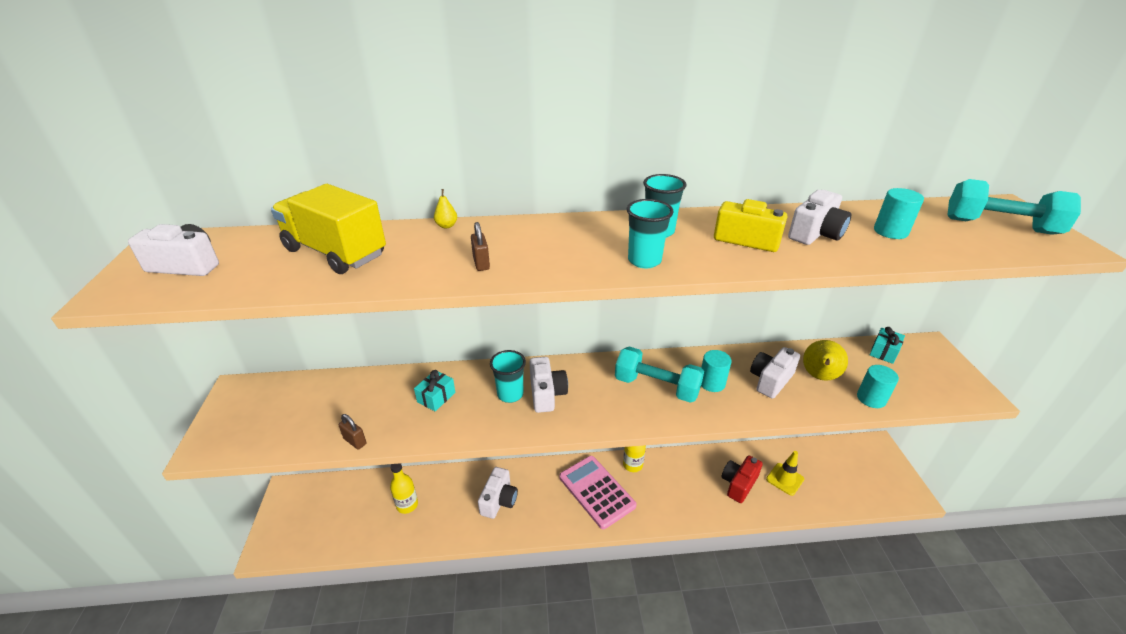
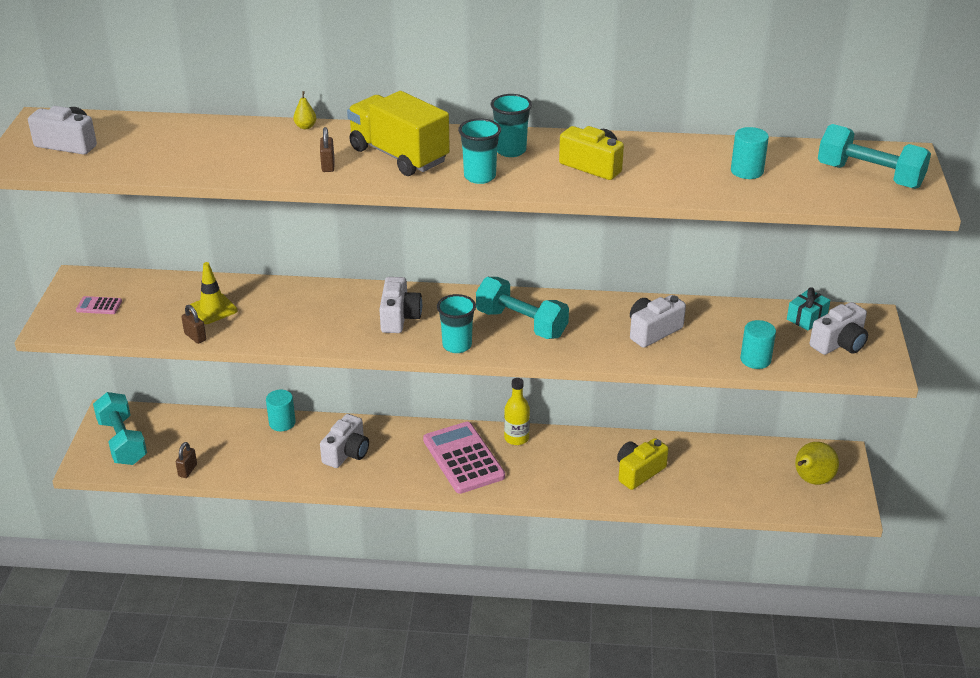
camera: 10 degrees right, 0 degrees up
yellow truck [271,184,386,274] -> yellow truck moved to [347,91,450,176]
yellow bottle [390,463,418,514] -> none
turquoise gift [414,370,455,411] -> none
turquoise cup [490,350,526,403] -> turquoise cup moved to [437,294,476,353]
turquoise cylinder [701,350,732,392] -> turquoise cylinder moved to [266,390,296,431]
red camera [721,455,763,503] -> yellow camera [617,438,669,490]
yellow traffic cone [766,451,804,496] -> yellow traffic cone moved to [189,262,238,324]
white camera [788,190,851,245] -> white camera moved to [810,302,868,355]
yellow pear [803,340,848,381] -> yellow pear moved to [795,442,839,485]
none -> pink calculator [76,296,122,314]
none -> turquoise dumbbell [93,392,147,465]
none -> brown padlock [176,442,197,478]

